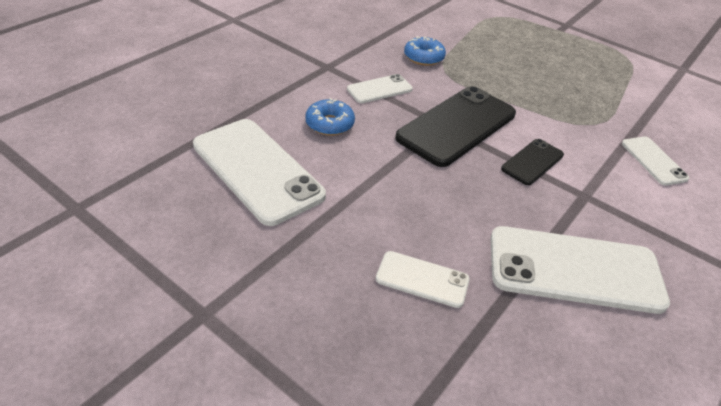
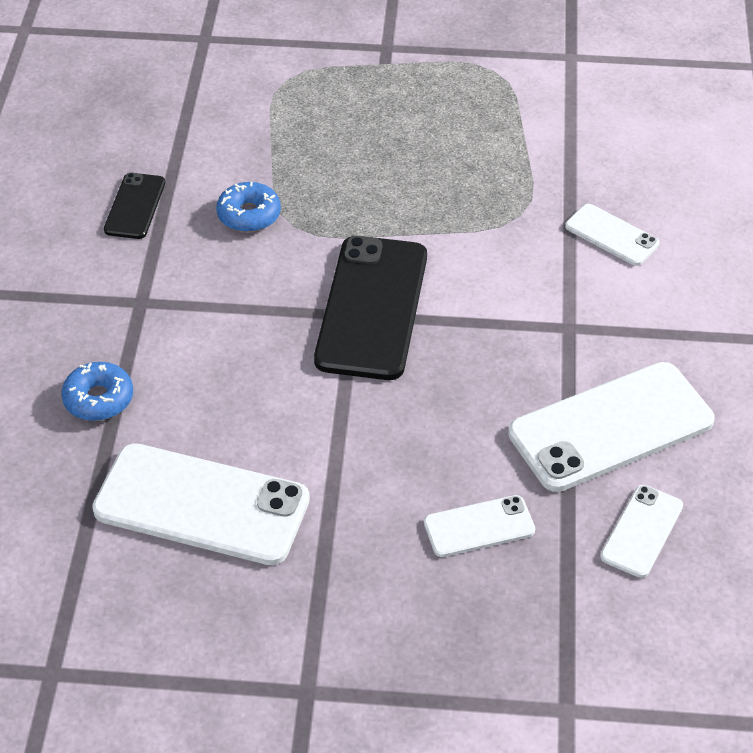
camera: 30 degrees left, 5 degrees up
blue donut [305,98,355,136] -> blue donut moved to [61,362,133,421]
white phone [347,74,413,103] -> white phone moved to [600,485,683,578]
black phone [501,139,564,185] -> black phone moved to [104,173,165,239]

